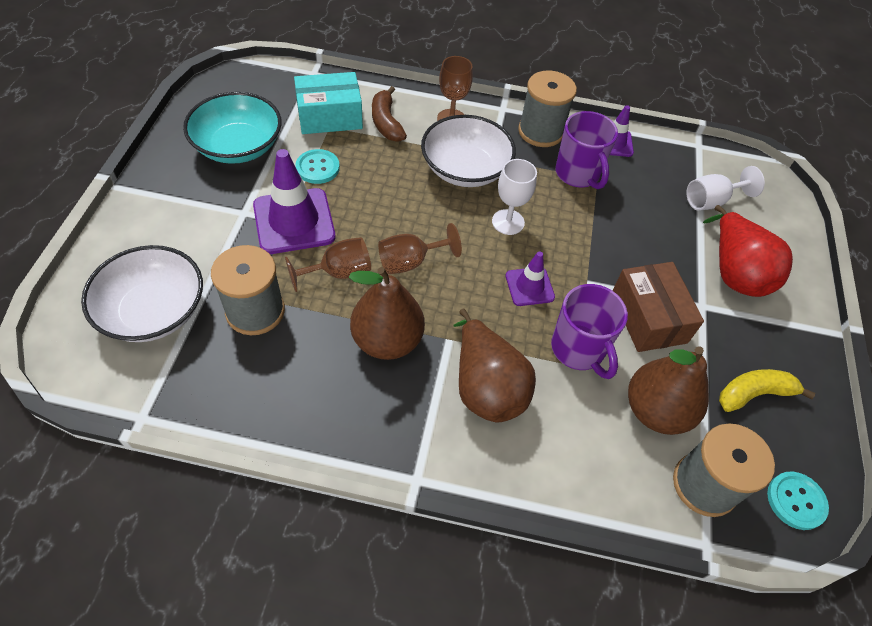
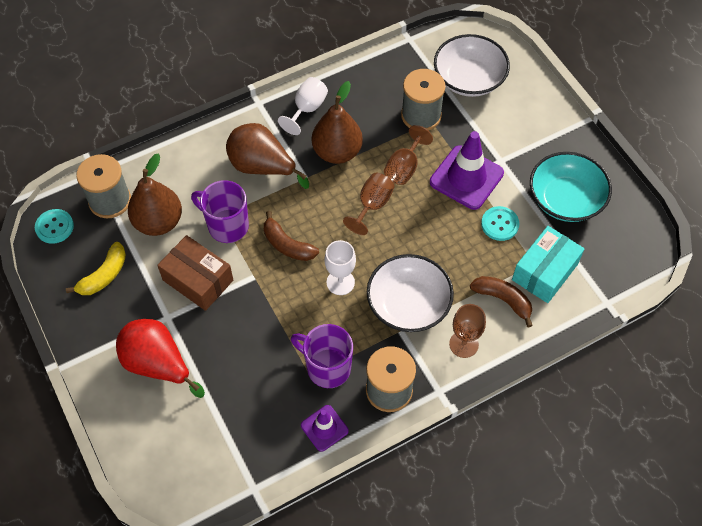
camera: 145 degrees right, 5 degrees up
purple traffic cone [506,251,555,306] -> brown banana [264,211,319,261]
white goblet [686,166,765,210] -> white goblet moved to [278,77,328,135]

